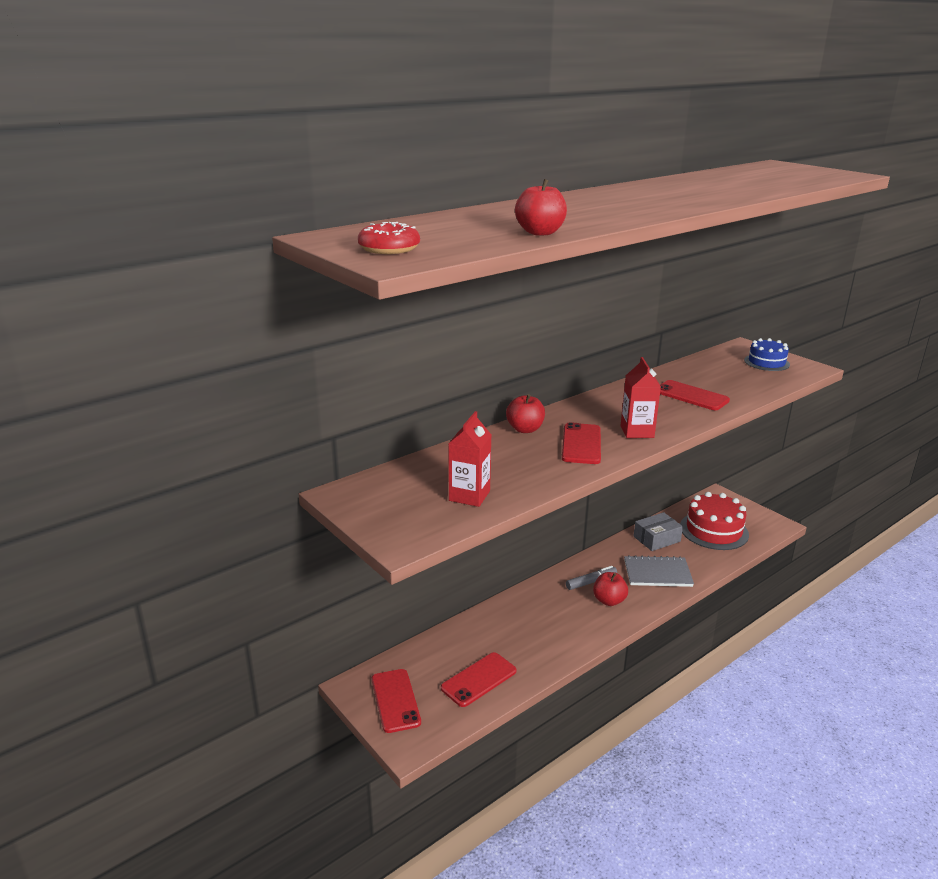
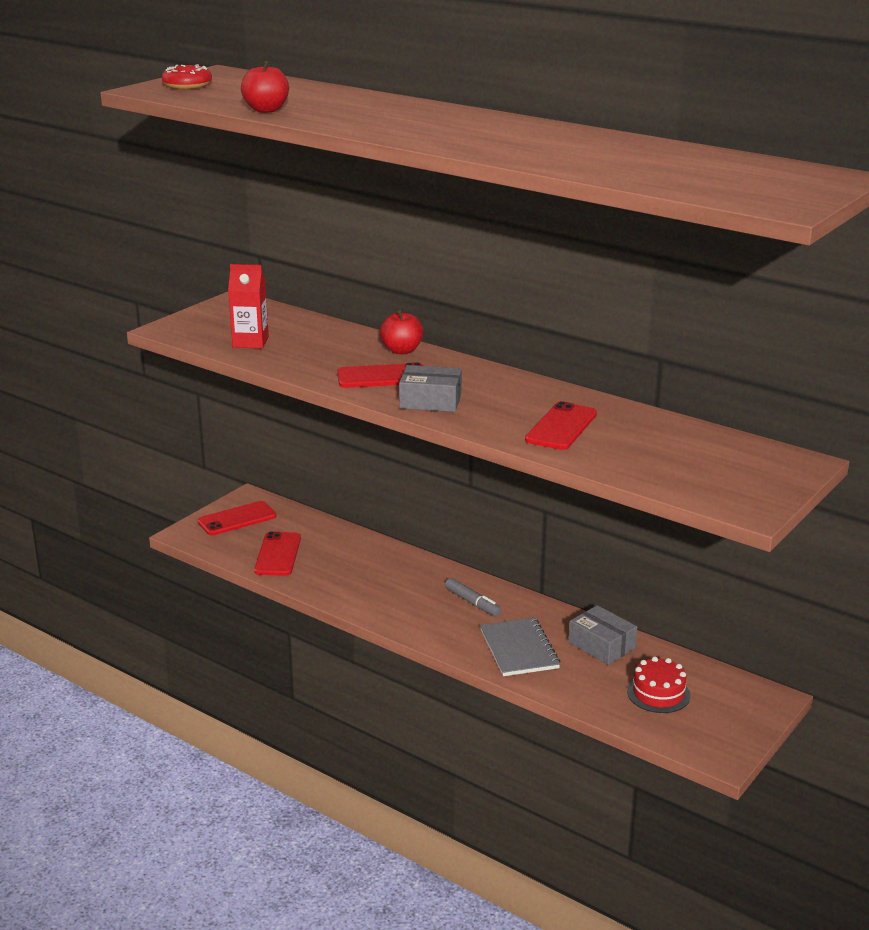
camera: 75 degrees right, 0 degrees up
red phone [441,652,517,707] -> red phone turned 60 degrees clockwise [254,532,301,576]
red apple [593,572,628,606] -> none
red carton [621,357,661,438] -> grey box [399,365,462,412]
red cake [680,492,749,550] -> red cake [627,657,690,713], size x0.61
blue cake [744,338,790,371] -> none

